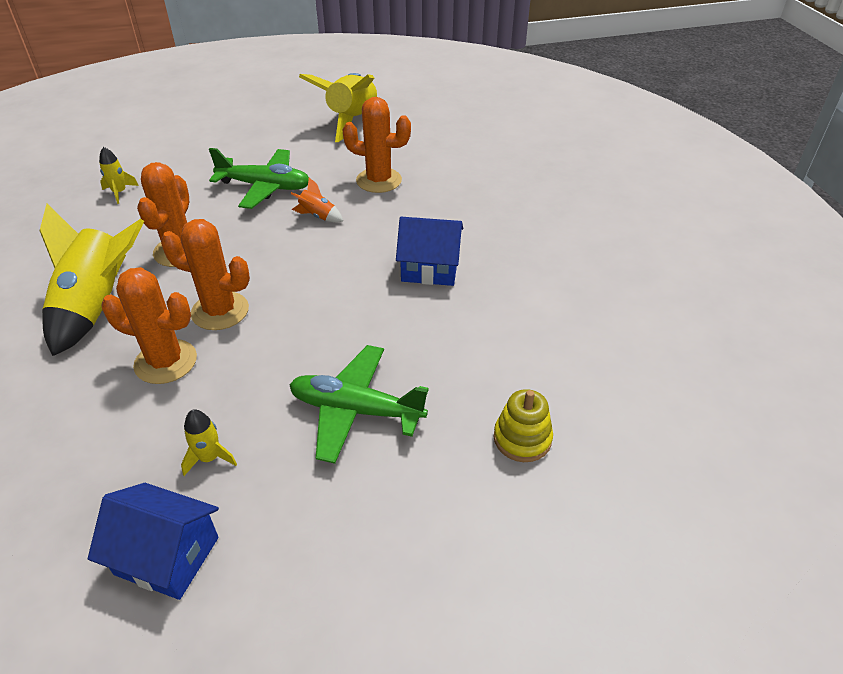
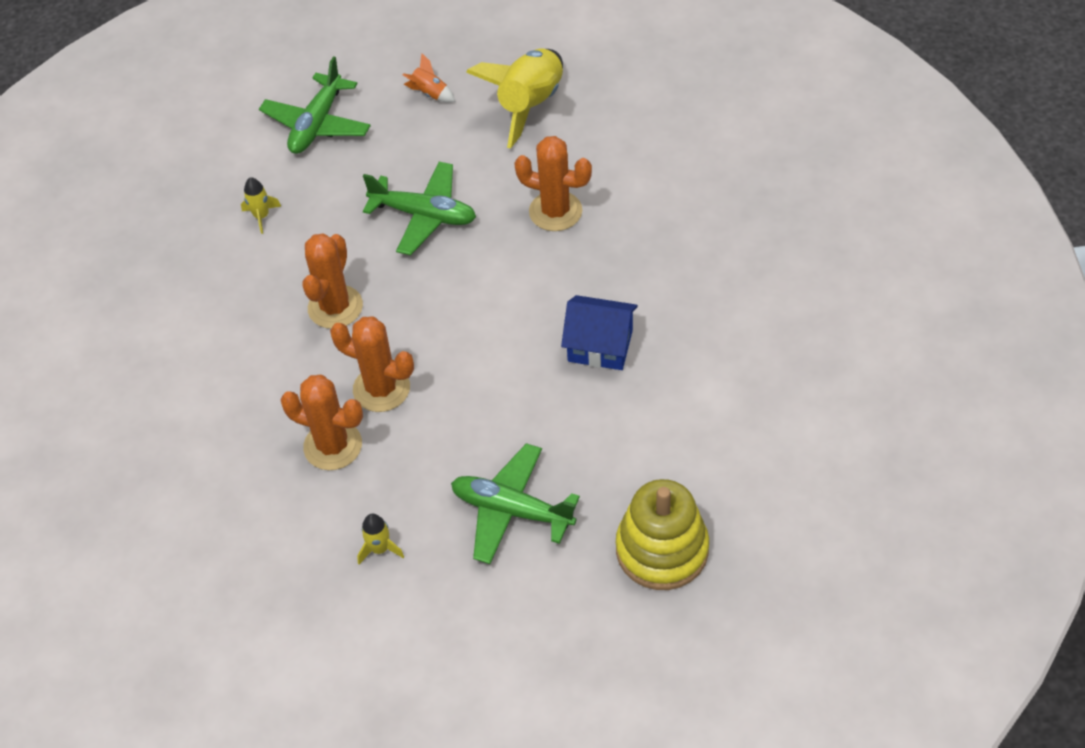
camera: 10 degrees right, 10 degrees up
yellow rocket [40,204,144,356] -> none
blue house [88,483,219,600] -> none
orange rocket [291,178,343,223] -> orange rocket moved to [402,53,455,102]
yellow stacking toy [494,389,553,462] -> yellow stacking toy [616,479,709,590], size x1.74
none -> green plane [259,56,371,154]

